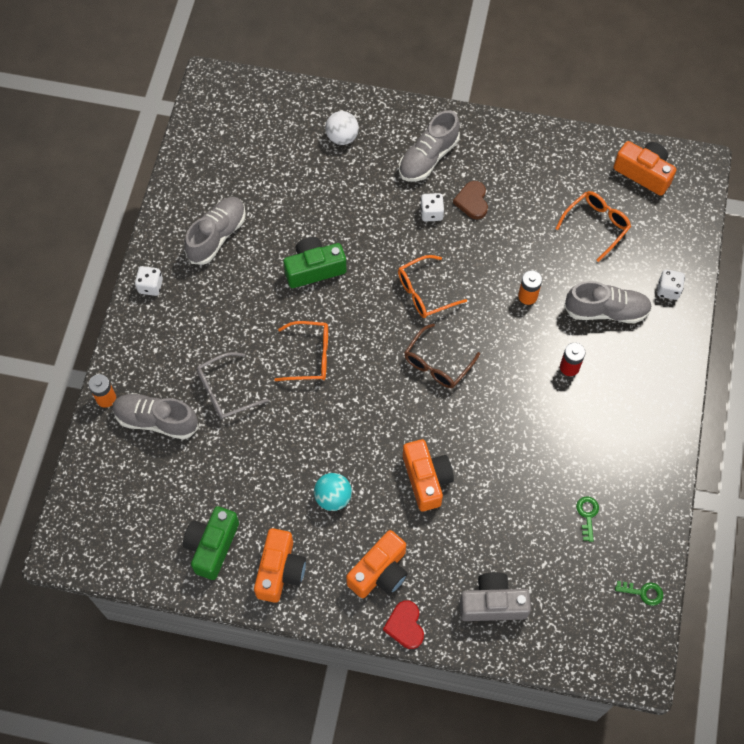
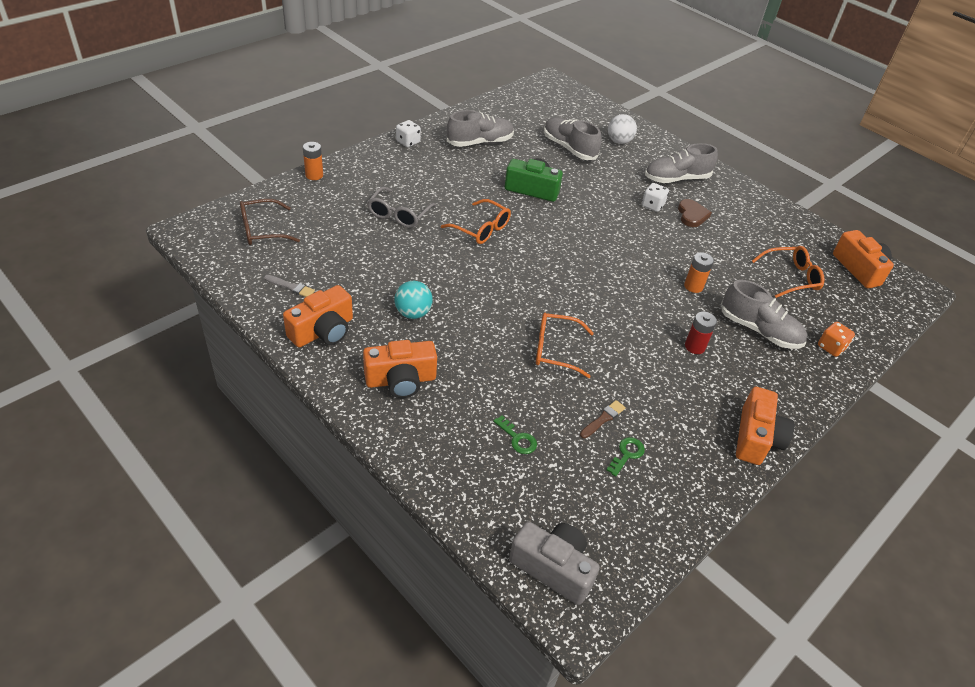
camera: 30 degrees right, 20 degrees down
grey shoe [112,393,199,440] -> grey shoe moved to [544,117,601,160]
green camera [183,506,239,580] -> grey brush [264,275,315,297]
grey glasses [197,352,269,420] -> grey glasses turned 75 degrees counterclockwise [367,187,437,228]
red heart [383,600,424,649] -> none
orange glasses [398,255,467,318] -> orange glasses moved to [536,313,594,378]
orange camera [403,439,454,511] -> orange camera moved to [736,387,795,465]
brown glasses [404,323,480,388] -> brown glasses moved to [240,199,300,245]
brown heart [453,181,488,219] -> brown heart turned 150 degrees clockwise [678,199,712,227]
grey camera [460,572,531,621] -> grey camera moved to [509,522,600,605]
green key [615,581,663,606] -> green key moved to [493,416,537,454]
white dice [657,269,685,300] -> orange dice [818,322,855,357]
none -> brown brush [580,400,626,438]

